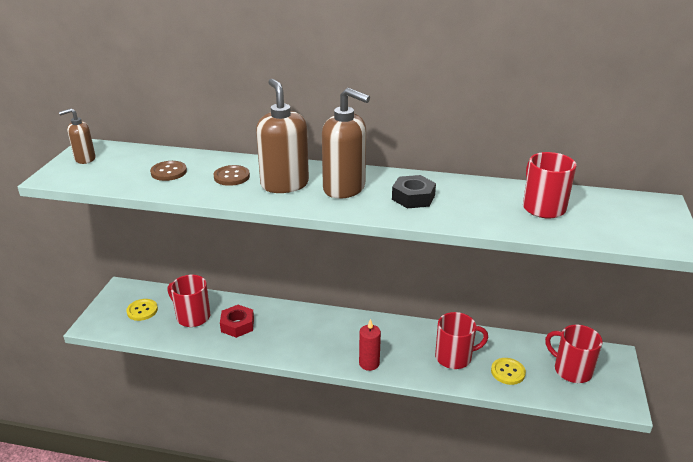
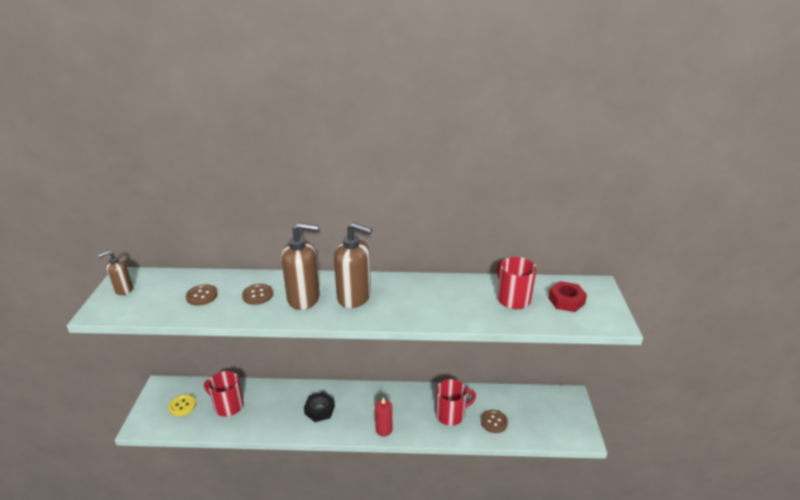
camera: 10 degrees left, 0 degrees up
red nut [220,305,254,338] -> red nut moved to [548,281,587,312]
brown soap dispenser [256,79,309,193] -> brown soap dispenser turned 120 degrees clockwise [281,223,320,310]
black nut [392,175,436,208] -> black nut moved to [304,392,335,422]
yellow button [491,358,526,385] -> brown button [481,410,508,433]
red mug [545,325,603,383] -> none

